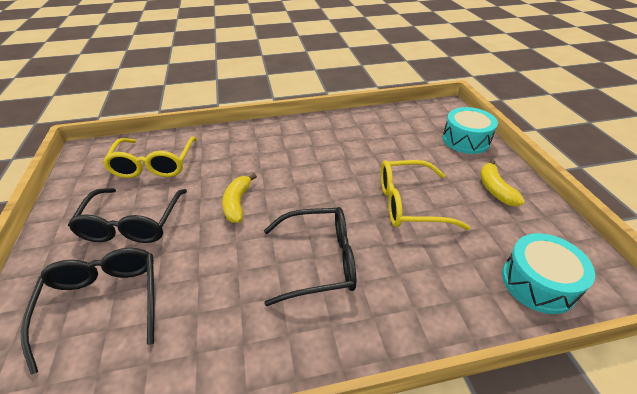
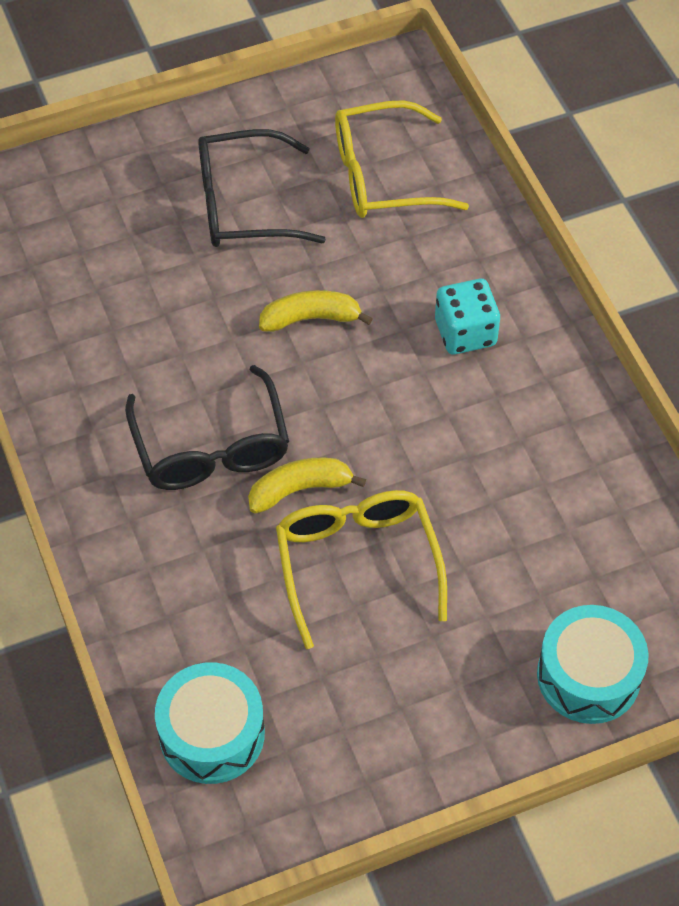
camera: 80 degrees right, 15 degrees up
black glasses [21,248,154,375] -> none
yellow banana [481,160,525,206] -> yellow banana moved to [248,458,366,514]
none -> turquoise dice [435,279,500,354]

